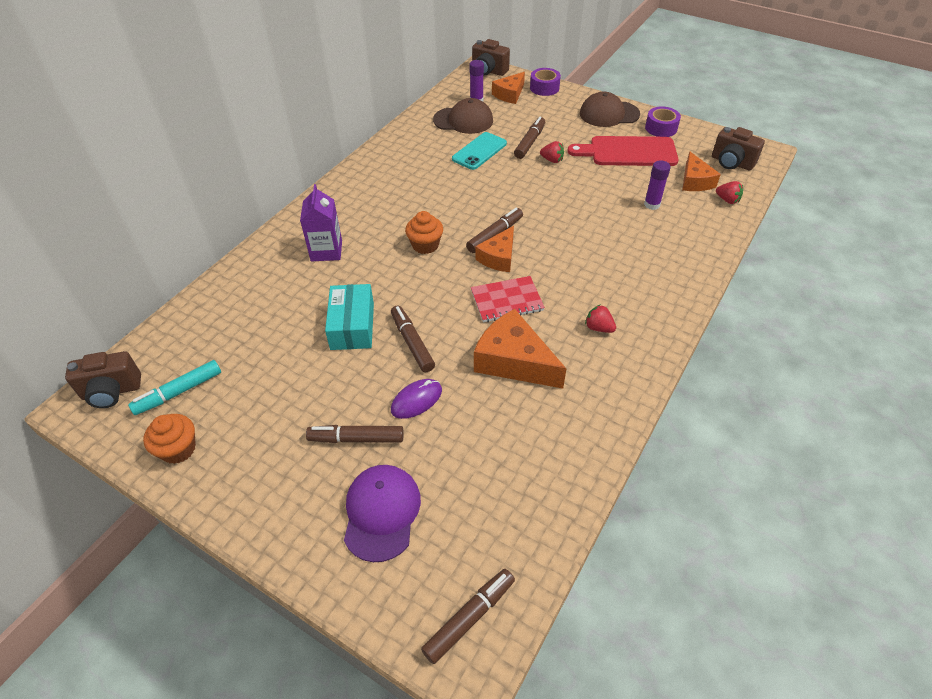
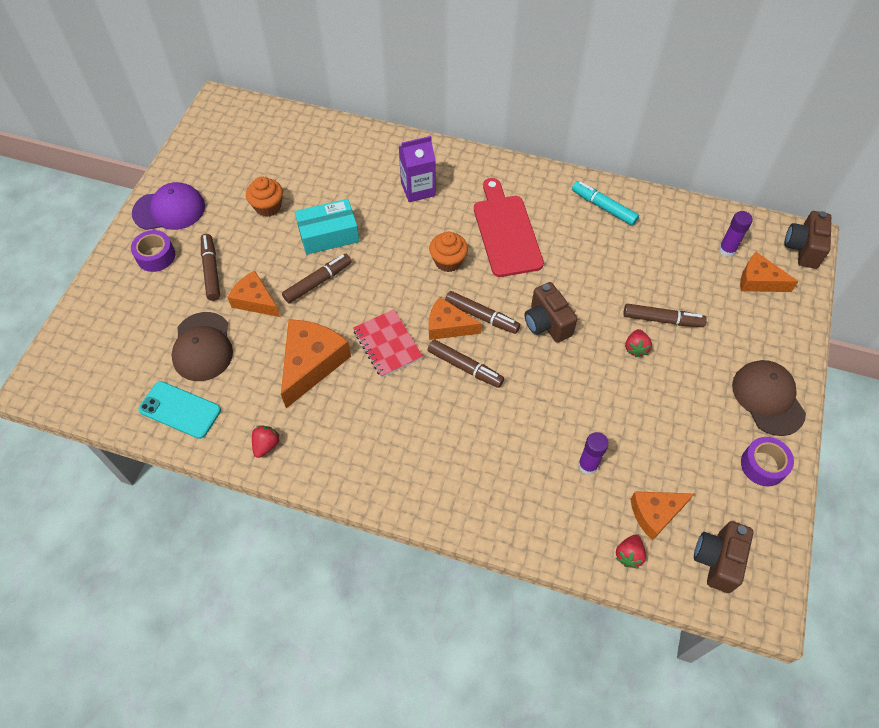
camera: 75 degrees right, 10 degrees up
brown camera [65,351,141,408] -> brown camera moved to [525,282,577,343]
turquoise marker [128,360,221,415] -> turquoise marker moved to [572,181,639,226]
orange cupcake [143,414,196,464] -> orange cupcake moved to [246,176,283,217]
purple cap [344,465,421,562] -> purple cap moved to [132,182,205,230]
purple mouse [391,379,442,419] -> orange cheese [227,271,280,317]
brown marker [421,569,515,664] -> brown marker moved to [428,339,504,388]
brown cap [433,98,493,134] -> brown cap moved to [172,312,233,381]
turquoise phone [452,132,507,170] -> turquoise phone moved to [139,381,221,439]
purple tape [530,68,561,96] -> purple tape moved to [131,230,175,272]
red cutting board [567,136,679,166] -> red cutting board moved to [474,178,544,277]
red strawberry [585,304,616,333] -> red strawberry moved to [252,425,280,458]

